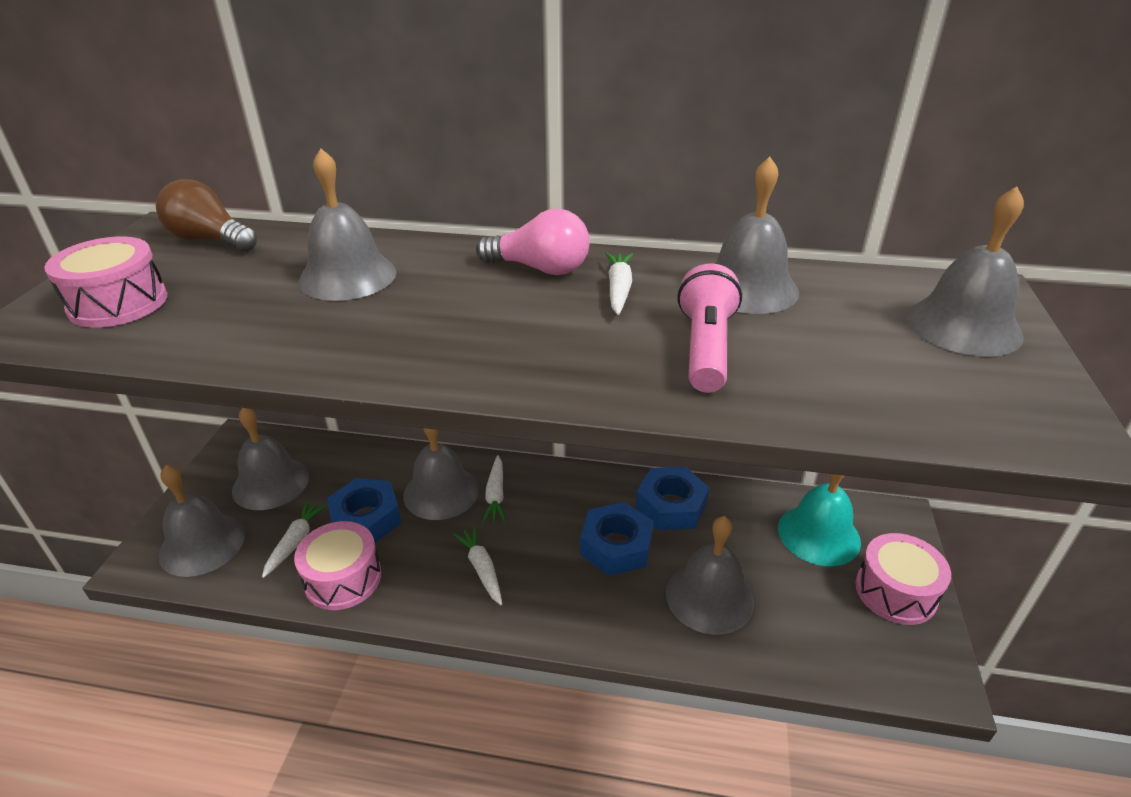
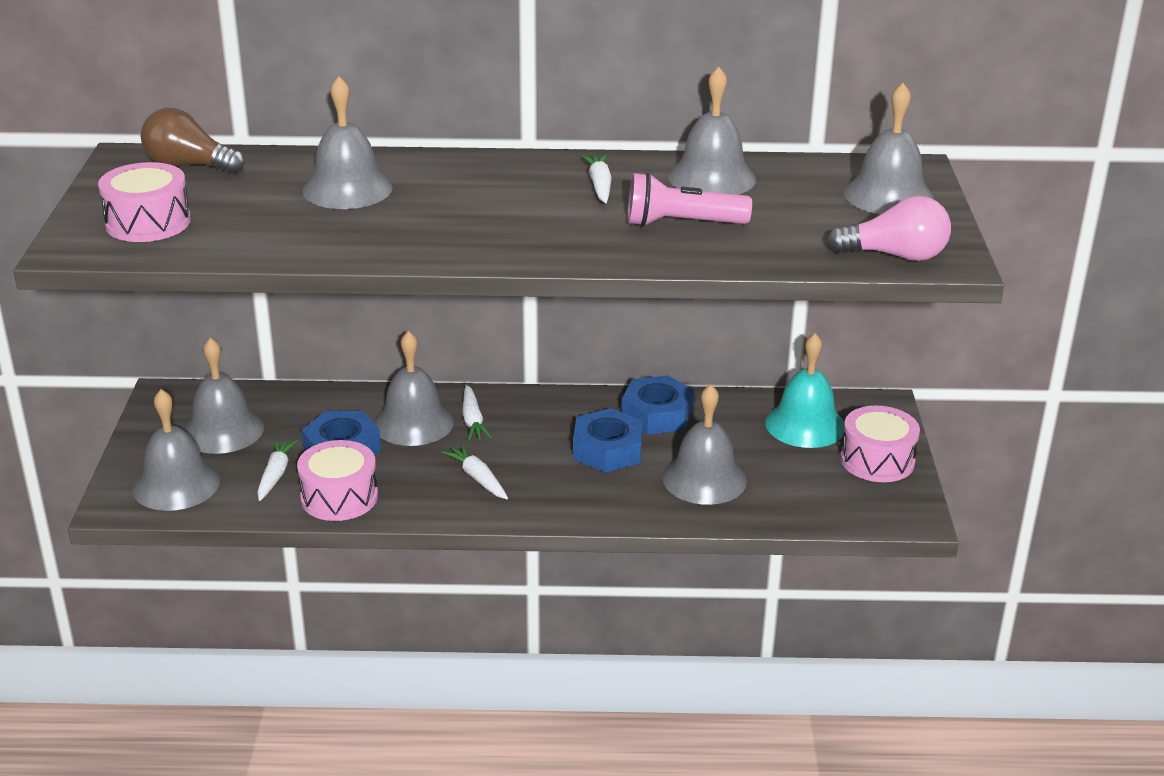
camera: 10 degrees left, 5 degrees down
pink light bulb [476,209,590,275] -> pink light bulb moved to [827,196,951,261]
pink flashlight [677,264,742,393] -> pink flashlight turned 90 degrees counterclockwise [628,172,752,227]

